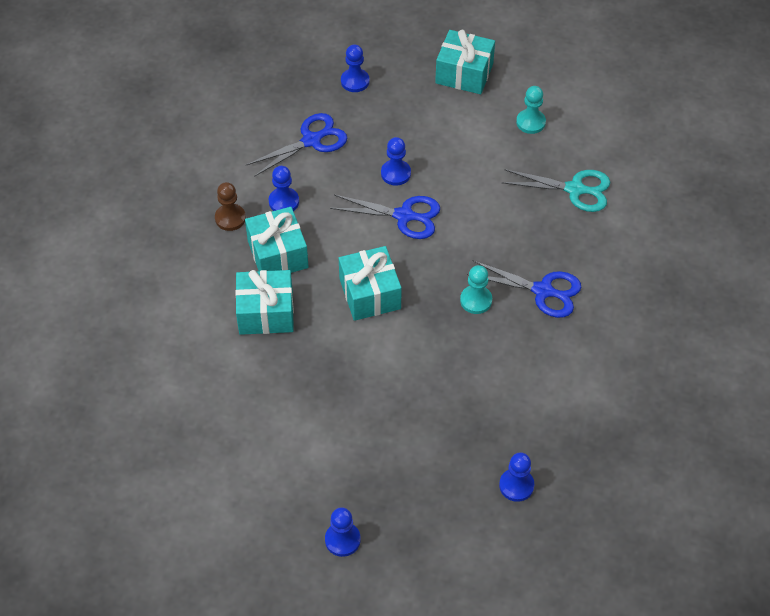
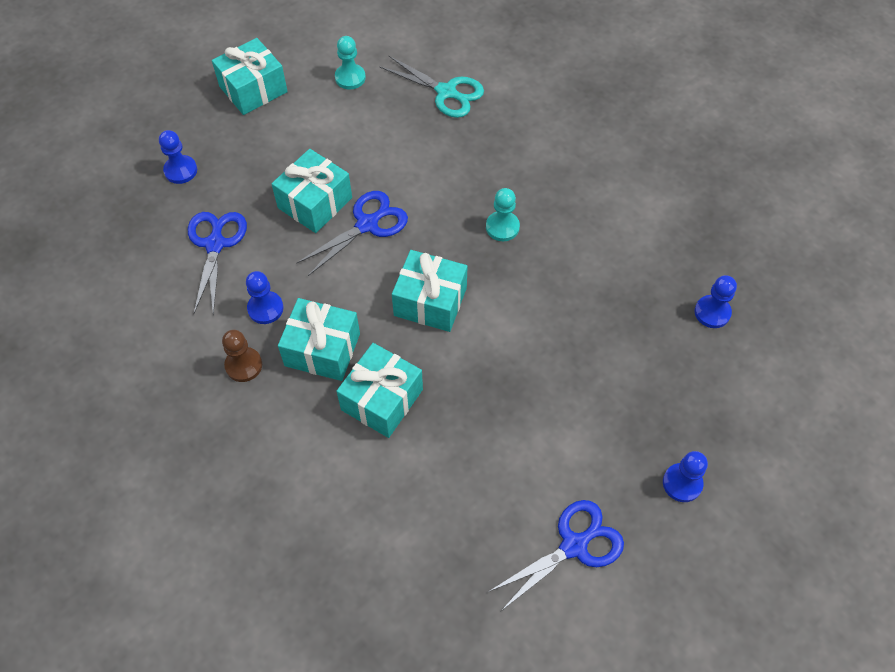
camera: 55 degrees left, 5 degrees up
blue pawn [381,137,411,186] -> turquoise gift [271,149,352,233]
blue scissors [467,261,581,318] -> blue scissors moved to [488,500,624,611]
turquoise scissors [501,169,610,212] -> turquoise scissors turned 75 degrees clockwise [379,55,484,118]

